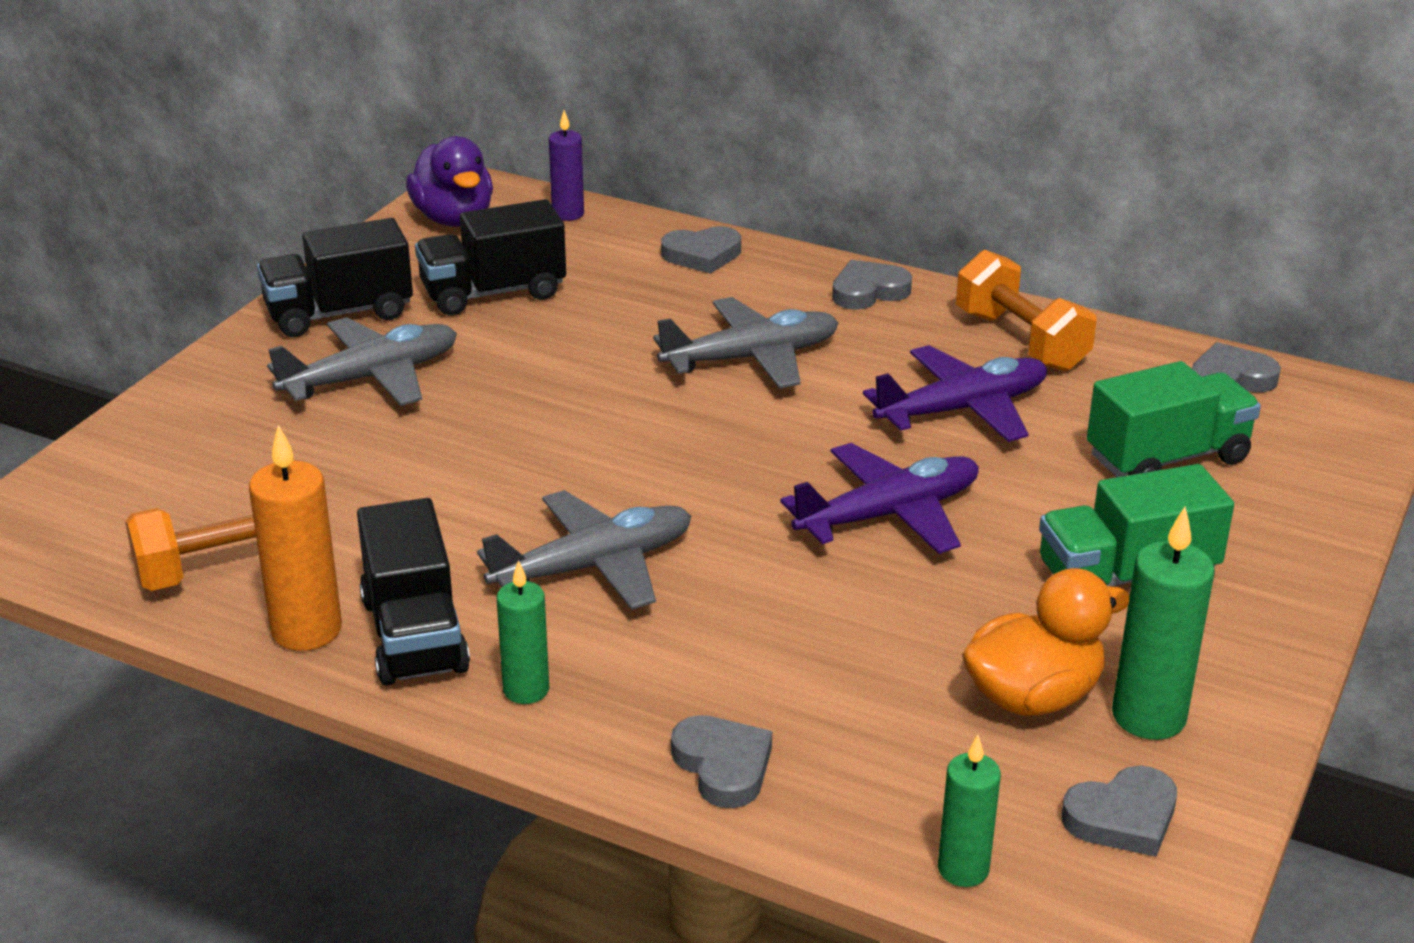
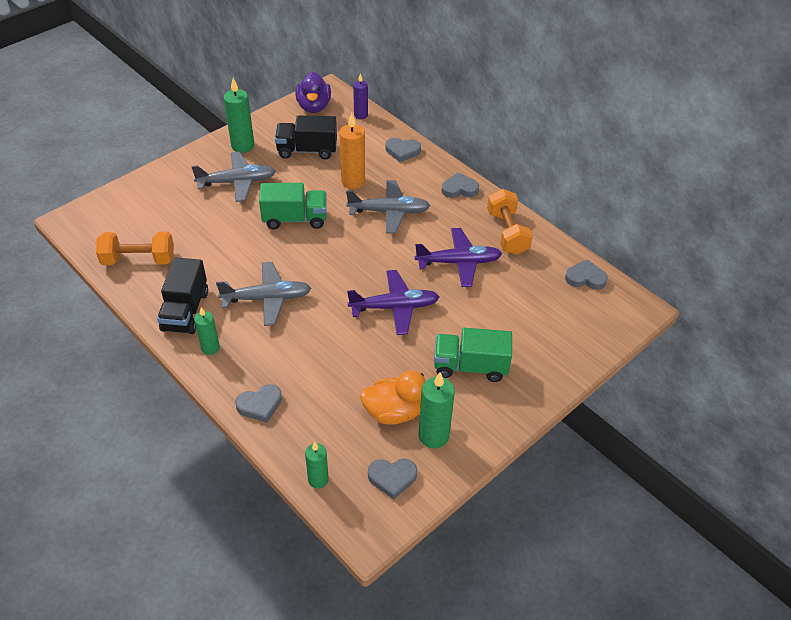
camera: 20 degrees right, 15 degrees up
orange candle [249,425,342,651] -> orange candle moved to [339,113,365,189]
black truck [257,218,413,337] -> green candle [224,78,254,153]
grey heart [671,715,772,808] -> grey heart turned 75 degrees clockwise [235,384,282,423]
green truck [1087,361,1261,477] -> green truck moved to [259,183,327,229]

